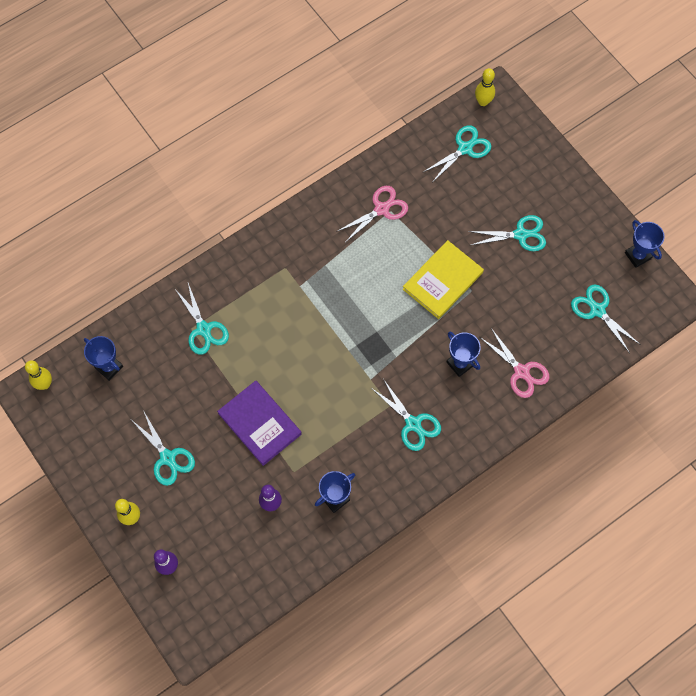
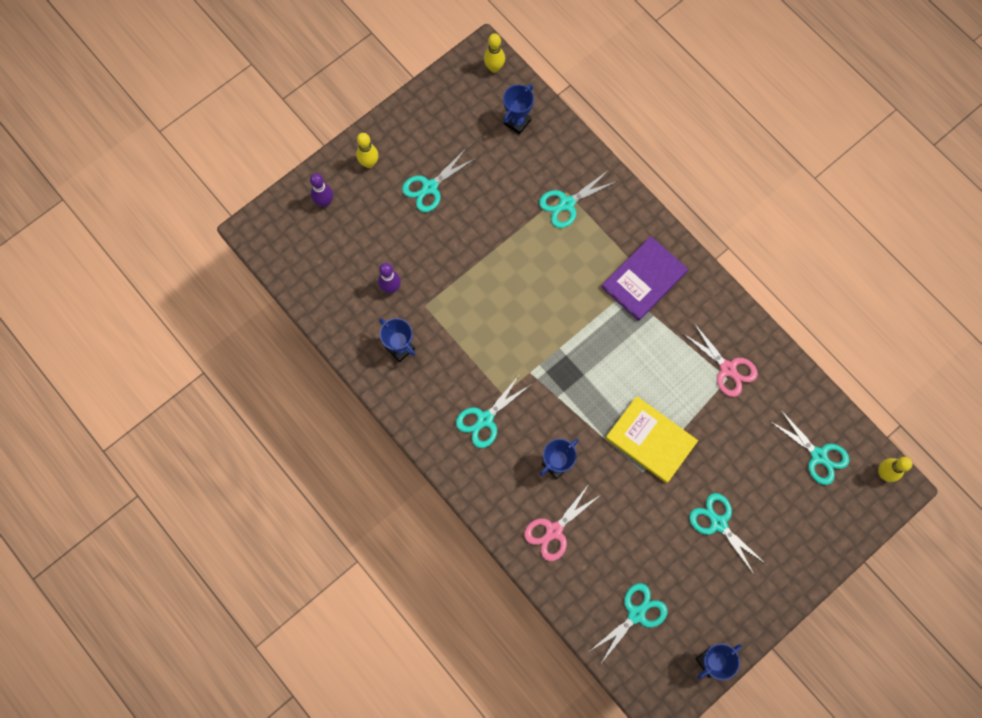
camera: 85 degrees right, 5 degrees up
purple book [217,381,302,466] -> purple book moved to [601,236,688,321]
turquoise scissors [468,215,546,251] -> turquoise scissors turned 150 degrees clockwise [689,493,766,574]

